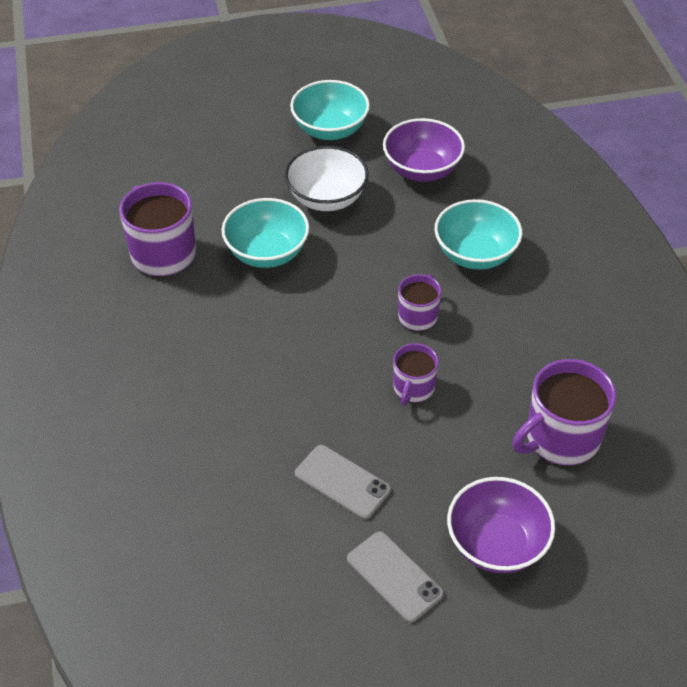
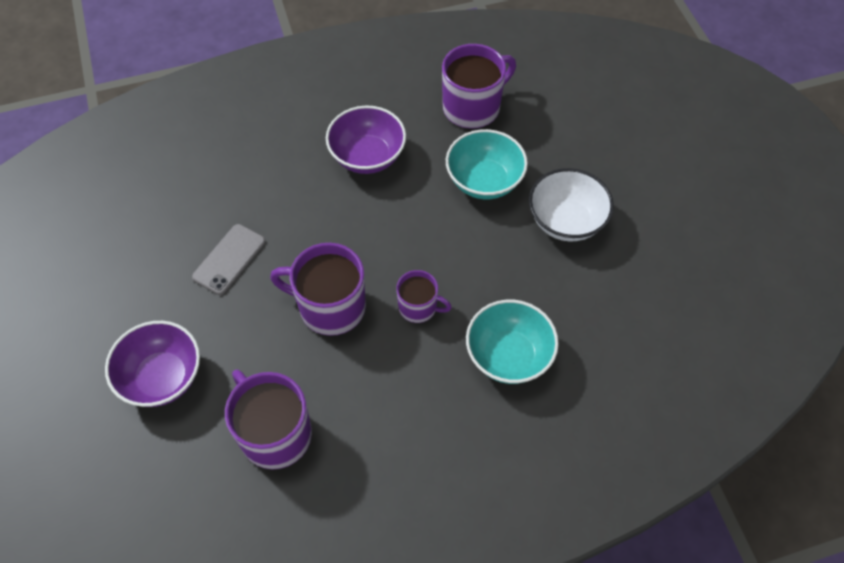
camera: 85 degrees right, 10 degrees up
turquoise bowl [290,80,370,140] -> none
grey phone [347,531,444,623] -> none
purple bowl [383,118,465,182] -> purple bowl moved to [326,106,406,174]
purple mug [393,343,439,406] -> purple mug [270,243,366,336], size x1.72

